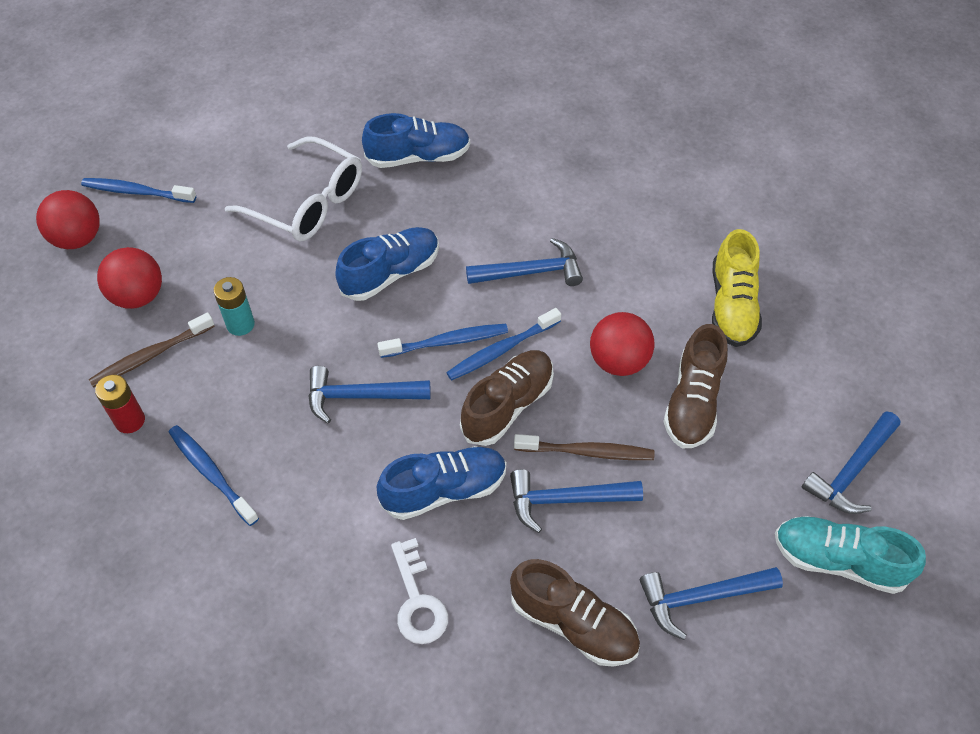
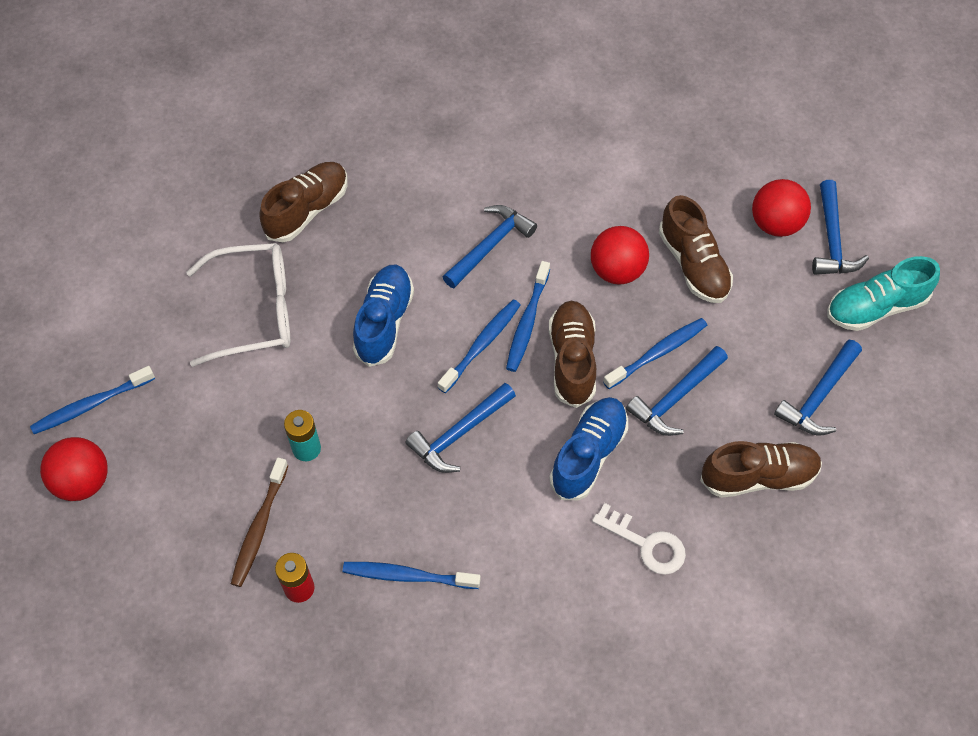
camera: 40 degrees left, 5 degrees up
red ball [97,247,162,309] -> red ball moved to [752,179,811,237]
blue shoe [362,113,470,168] -> brown shoe [259,162,347,242]
brown toothbrush [514,434,654,460] -> blue toothbrush [603,318,707,389]
yellow shoe [712,229,762,347] -> none

